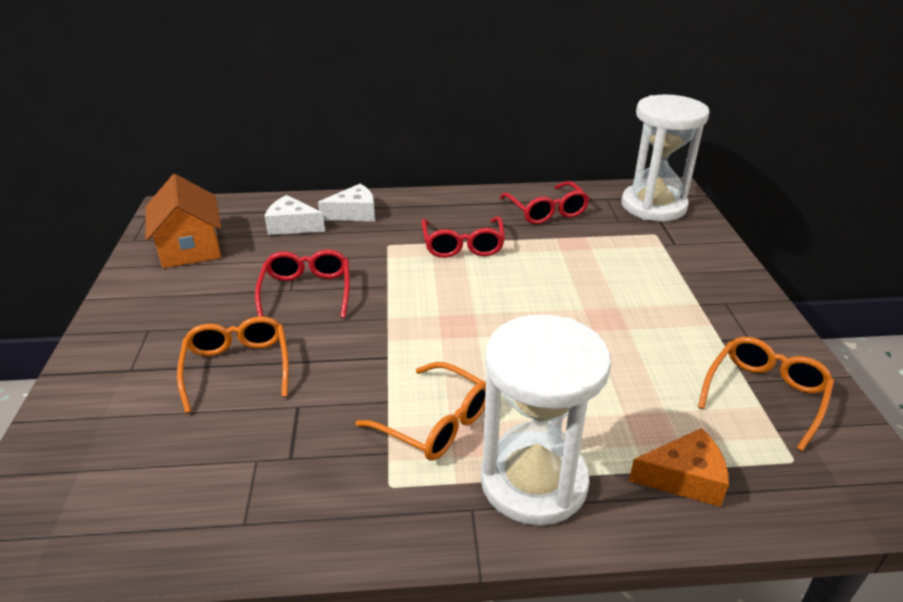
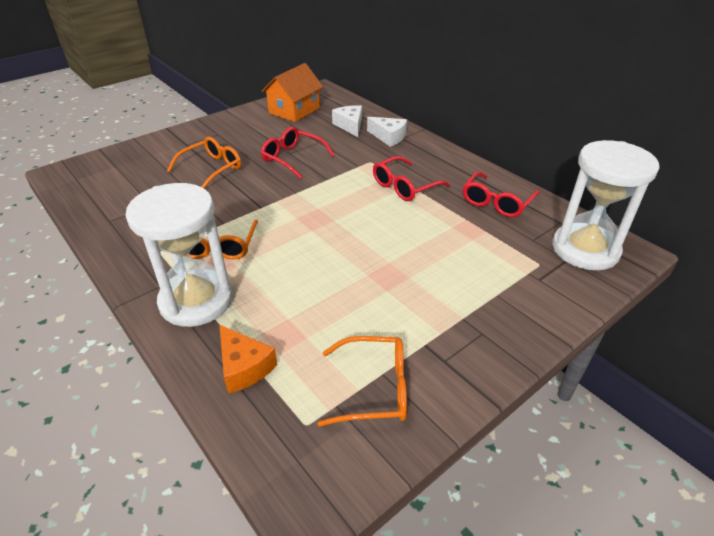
camera: 55 degrees right, 5 degrees up
red glasses [255,249,350,318] -> red glasses turned 105 degrees counterclockwise [261,127,335,179]

